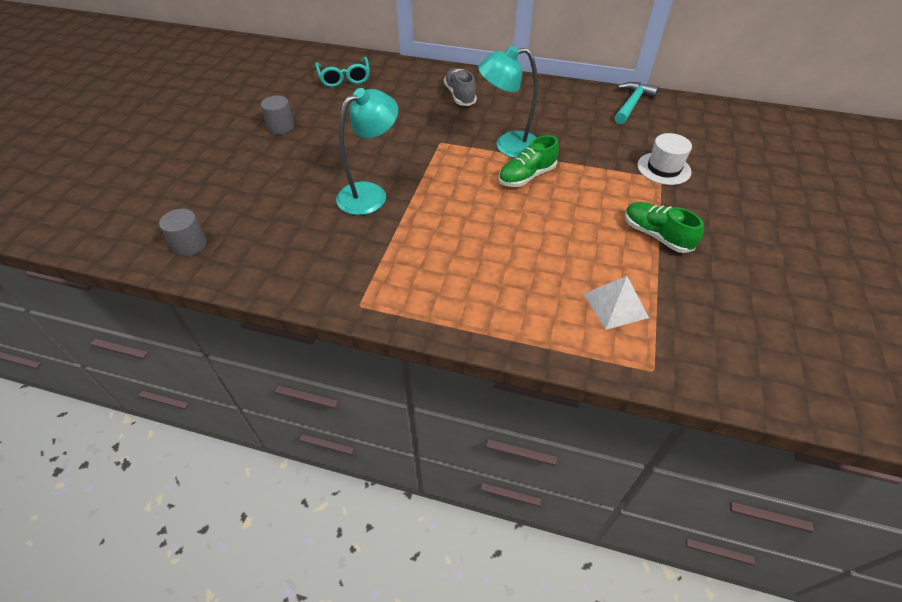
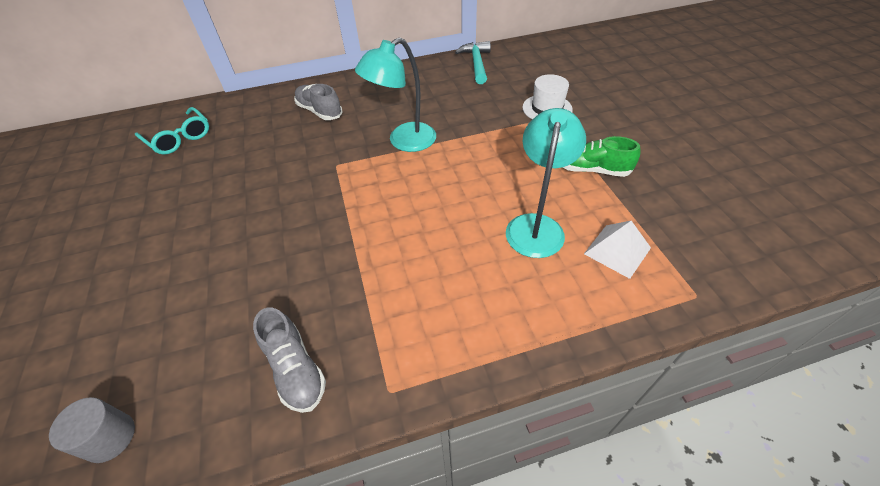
camera: 30 degrees left, 0 degrees up
grey cylinder [261,96,294,135] -> none
turquoise lamp [336,88,398,215] -> turquoise lamp moved to [506,108,586,258]
green shoe [498,135,559,187] -> none
none -> grey shoe [253,307,326,413]

